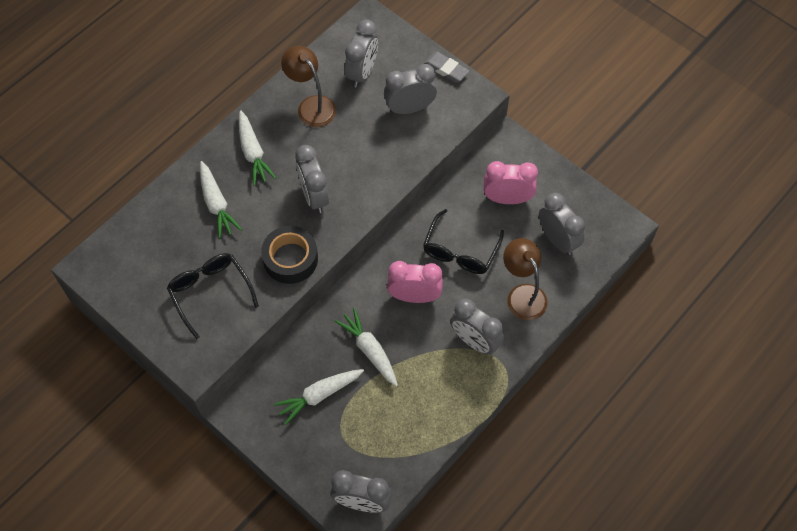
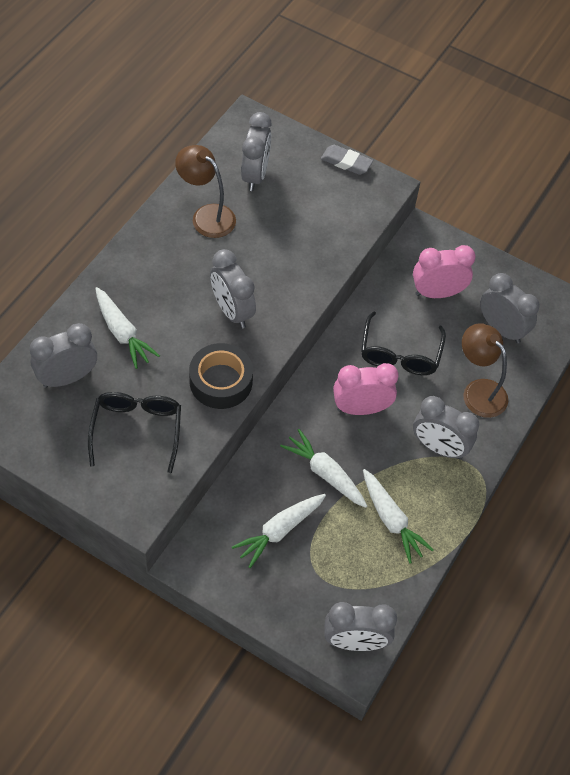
camera: 15 degrees left, 5 degrees down
black glasses [167,253,259,339] -> black glasses turned 45 degrees clockwise [88,392,181,473]
white carrot [239,110,276,186] -> white carrot moved to [363,469,434,564]
grey clock [384,64,437,114] -> grey clock moved to [30,323,97,388]

